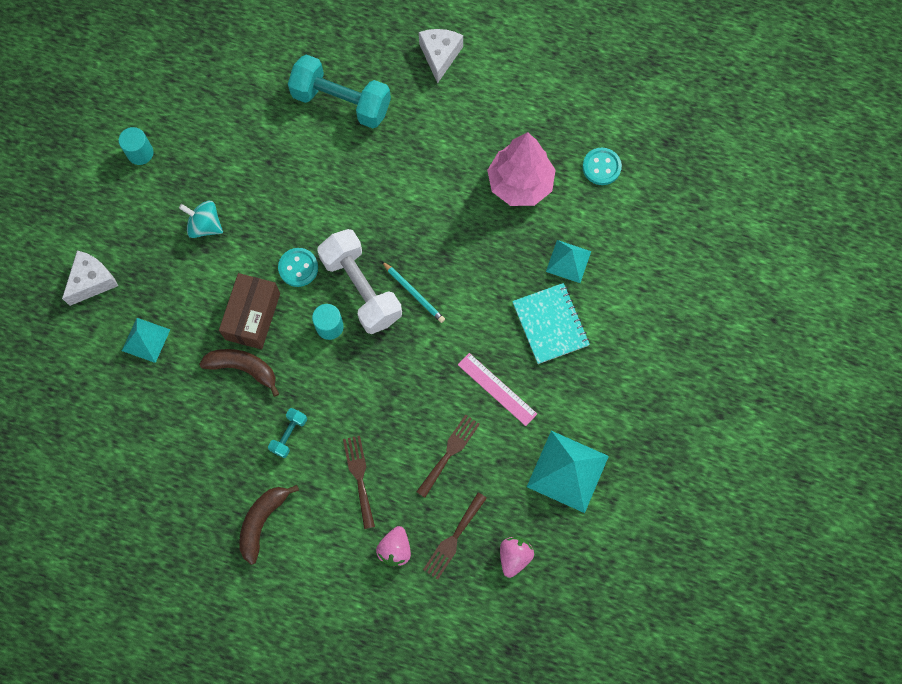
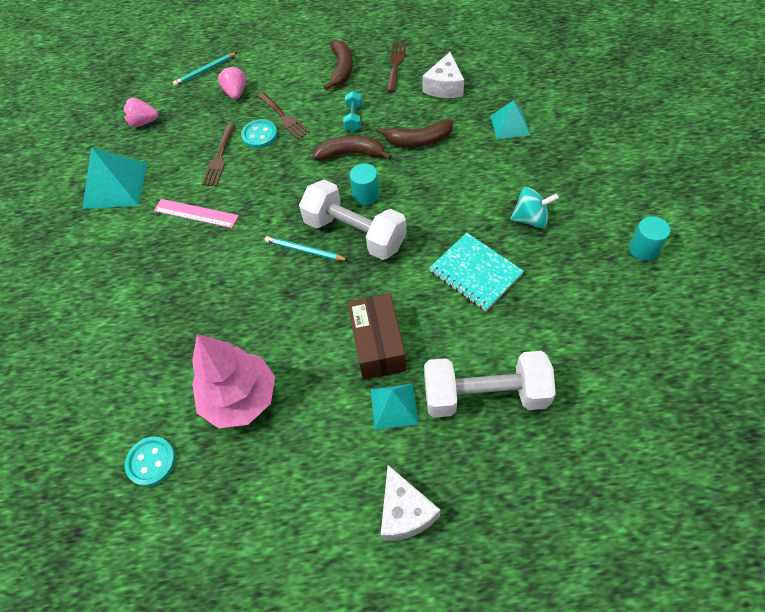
camera: 160 degrees right, 15 degrees down
white cheese [62,250,118,306] -> white cheese moved to [422,52,464,98]
brown box [219,273,280,349] -> brown box moved to [347,293,406,380]
turquoise button [278,248,318,287] -> turquoise button moved to [241,119,278,148]
turquoise dumbbell [288,54,391,128] -> white dumbbell [424,351,556,418]
brown fork [423,492,487,580] -> brown fork moved to [387,42,407,92]
pink strawberry [500,537,534,578] -> pink strawberry turned 90 degrees clockwise [123,97,159,127]
turquoise notebook [512,283,590,364] -> turquoise notebook moved to [429,233,524,311]
turquoise pyramid [546,240,591,283] -> turquoise pyramid moved to [371,384,419,430]
none -> turquoise pencil [173,52,238,86]
none -> brown banana [313,136,392,160]

